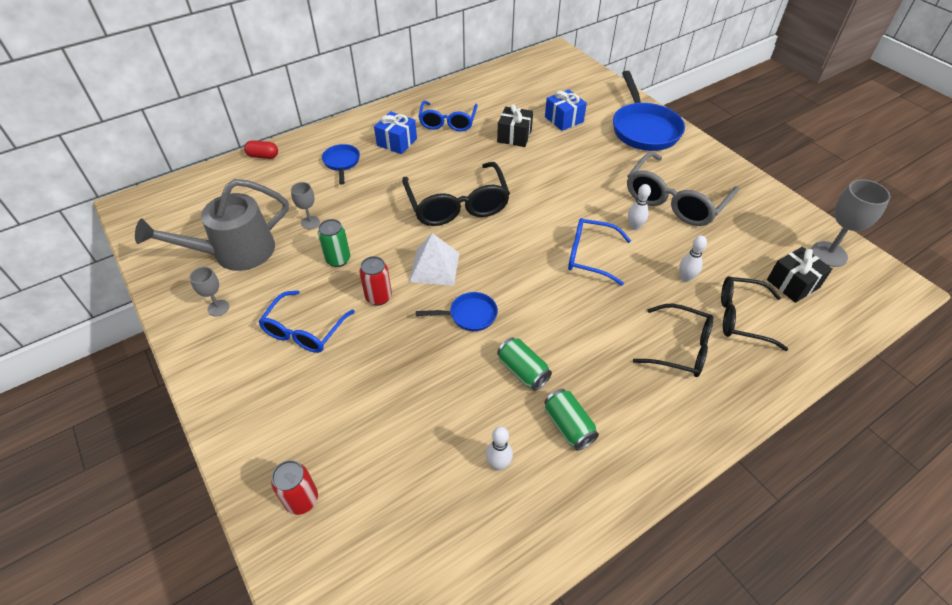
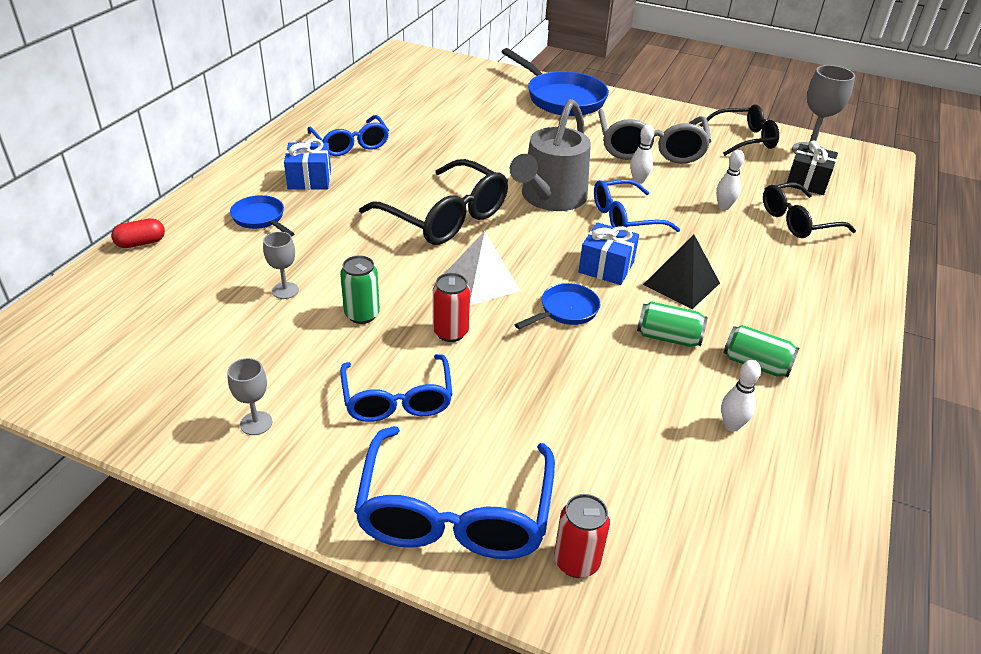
camera: 35 degrees left, 10 degrees down
grey watering can [135,179,289,271] -> grey watering can moved to [510,99,591,211]
black gift [497,104,533,147] -> none
blue gift [545,89,587,131] -> blue gift moved to [578,222,639,285]
black glasses [633,304,714,377] -> black glasses moved to [700,104,779,156]
none -> blue glasses [354,426,555,559]
none -> black pyramid [643,234,720,309]

